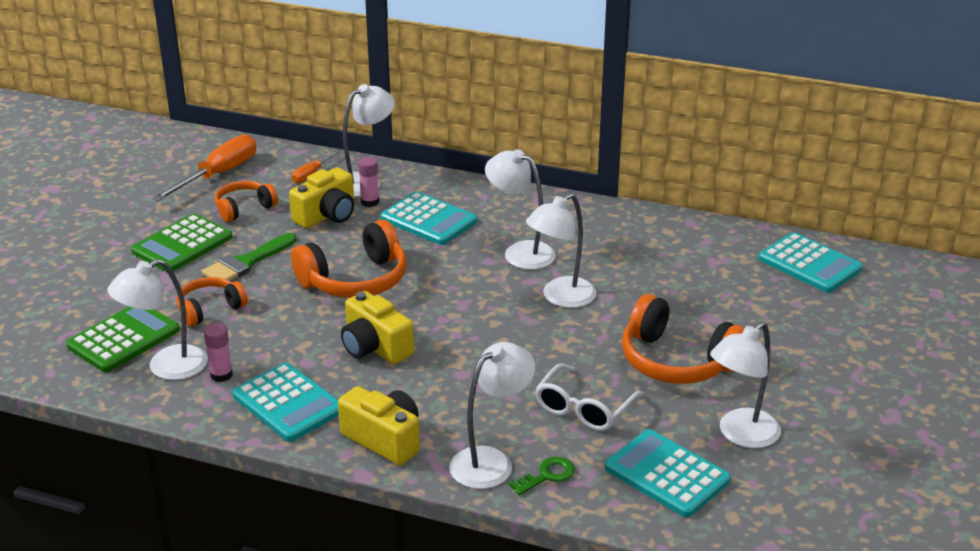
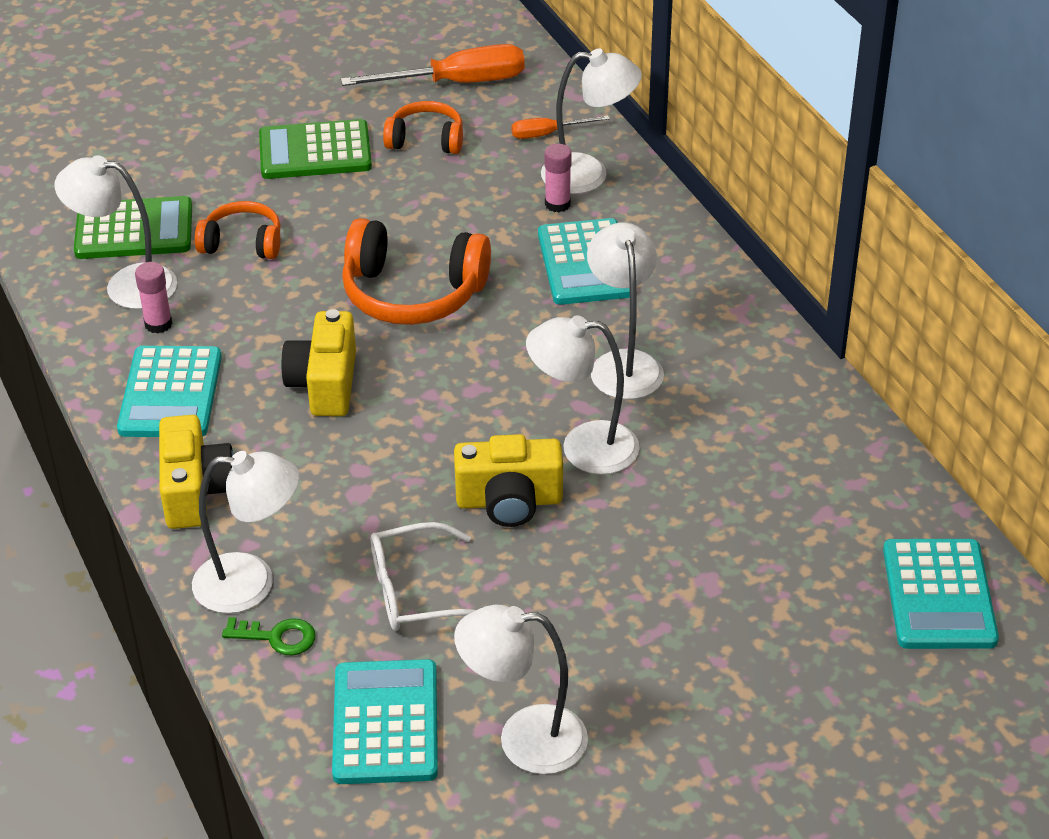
camera: 45 degrees right, 10 degrees up
green brush [202,233,297,281] -> none
yellow camera [289,167,354,228] -> yellow camera moved to [454,434,563,527]
orange headphones [622,294,745,384] -> none

